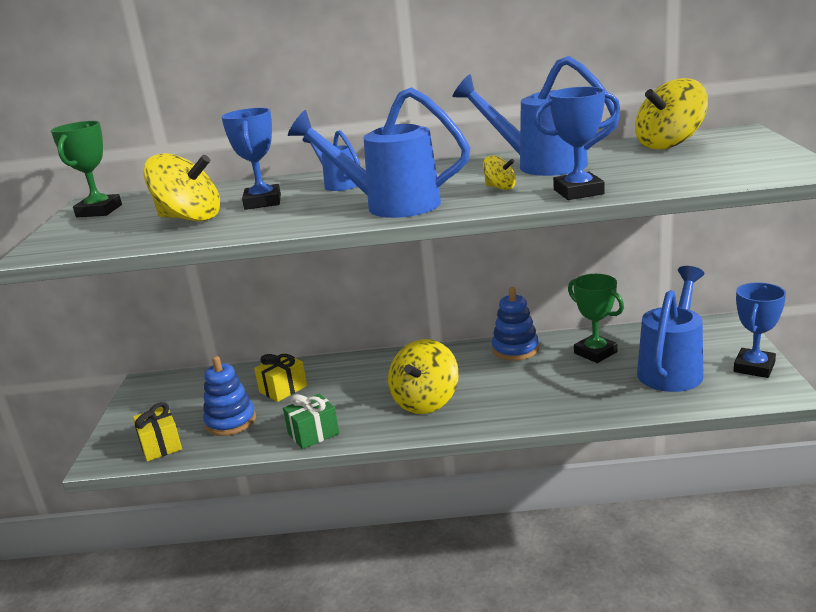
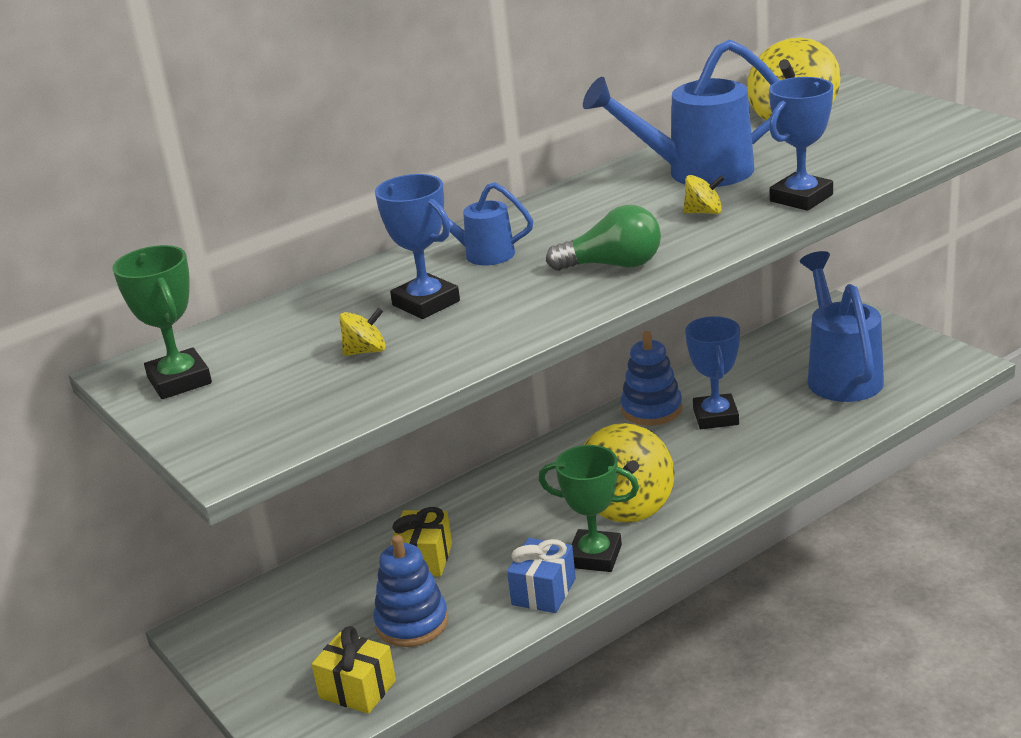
camera: 35 degrees left, 5 degrees up
yellow spinning top [143,153,220,221] -> yellow spinning top [339,308,386,356], size x0.47
green gift [283,393,339,449] -> blue gift [507,538,576,613]
blue watering can [288,87,470,218] -> green light bulb [546,205,661,271]
green trophy [568,274,624,363] -> green trophy moved to [539,445,639,572]
blue trophy [734,282,786,378] -> blue trophy moved to [685,316,740,429]

